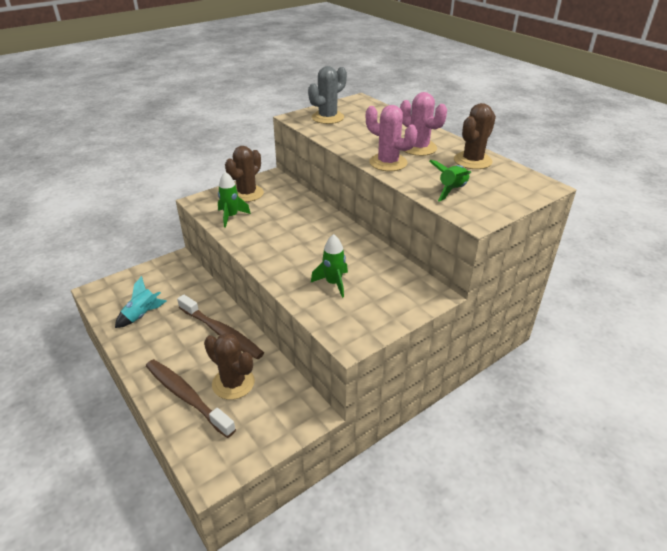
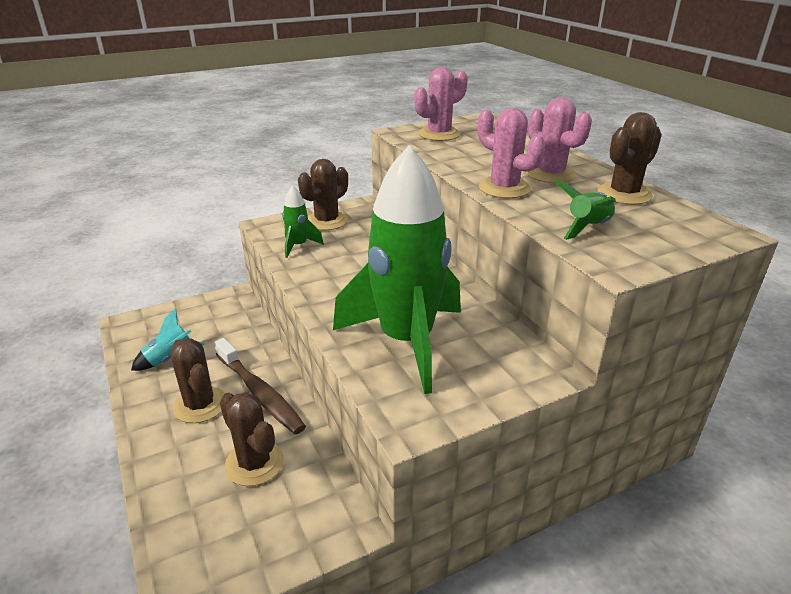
camera: 10 degrees right, 5 degrees down
brown toothbrush [146,359,236,438] -> none
grey cactus [308,66,347,124] -> pink cactus [414,67,468,141]
green rocket [311,234,348,298] -> green rocket [333,145,461,394], size x2.42
none -> brown cactus [171,338,225,423]

